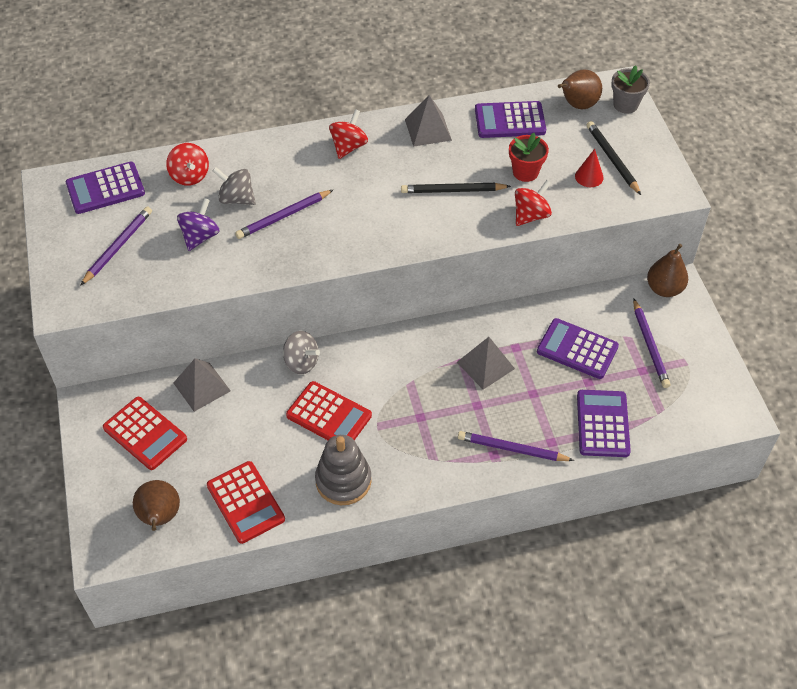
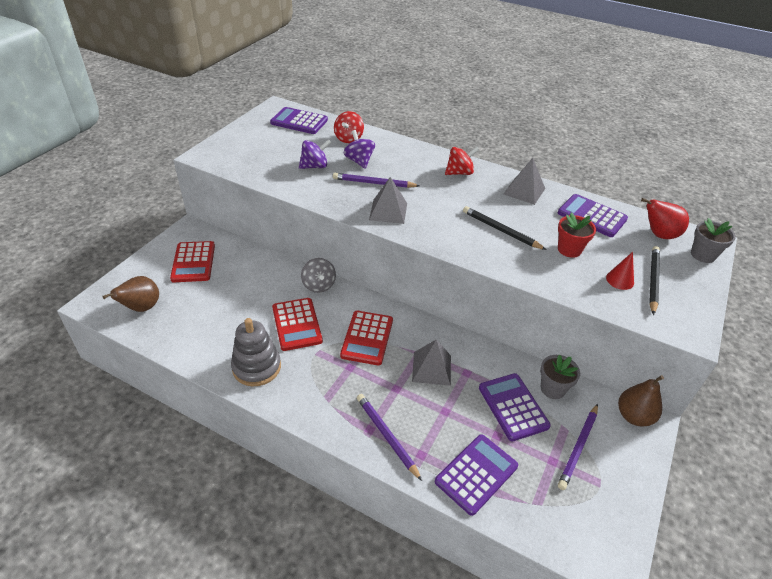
camera: 40 degrees right, 10 degrees down
purple pencil [80,206,152,286] -> none
grey pyramid [174,358,231,412] -> grey pyramid moved to [369,177,407,224]
red calculator [207,461,285,544] -> red calculator moved to [340,311,393,365]
grey spinning top [213,167,256,205] -> purple spinning top [344,130,375,169]
red spinning top [515,180,552,226] -> none
brown pear [558,69,602,109] -> red pear [641,198,689,239]
none -> grey flower pot [540,355,580,399]

